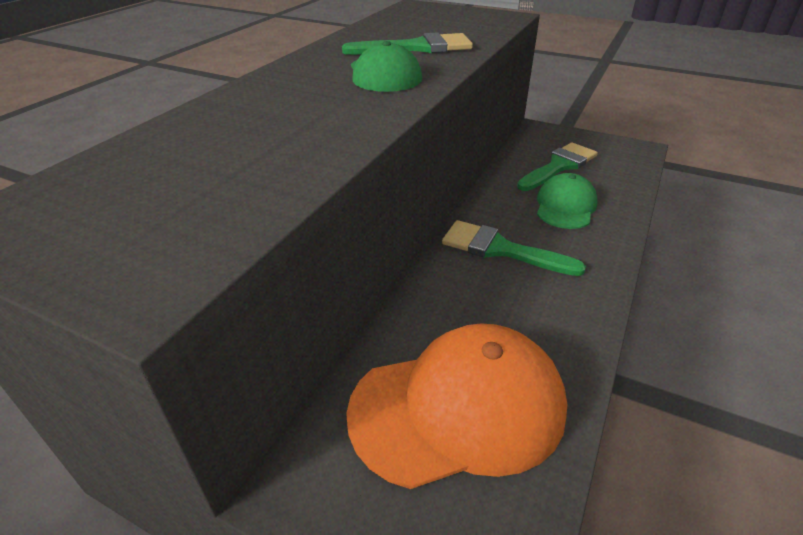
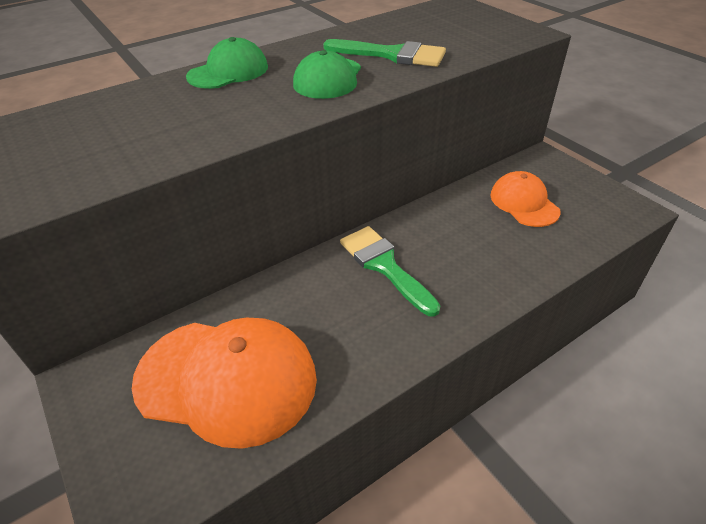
camera: 30 degrees right, 5 degrees up
green brush [517,143,598,191] -> orange cap [490,171,561,227]
green cap [537,173,598,229] -> green cap moved to [186,37,268,89]

